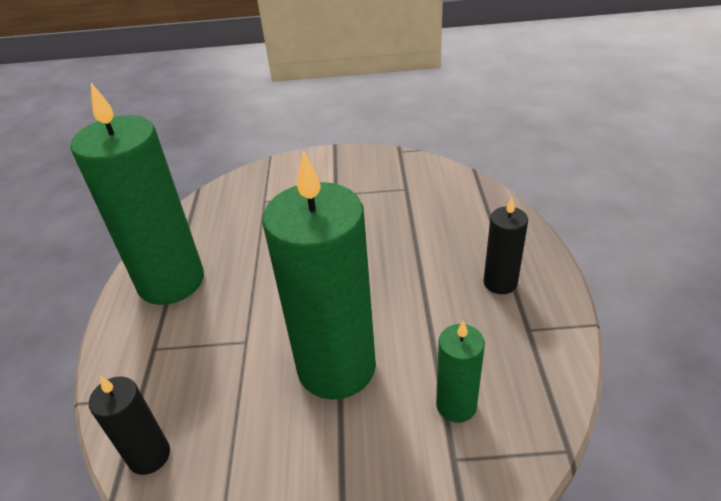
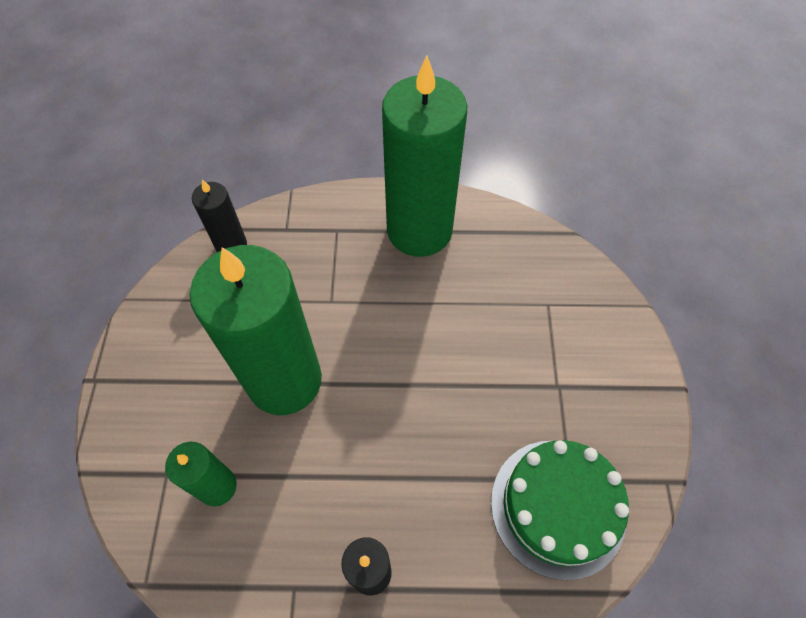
camera: 90 degrees right, 20 degrees up
none -> green cake [491,440,629,580]

